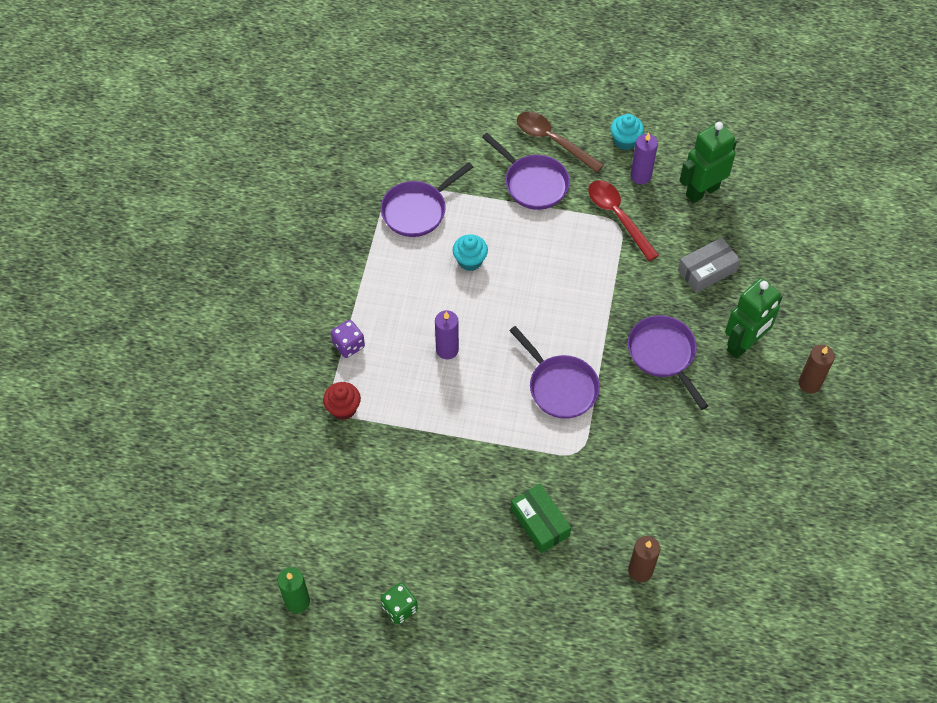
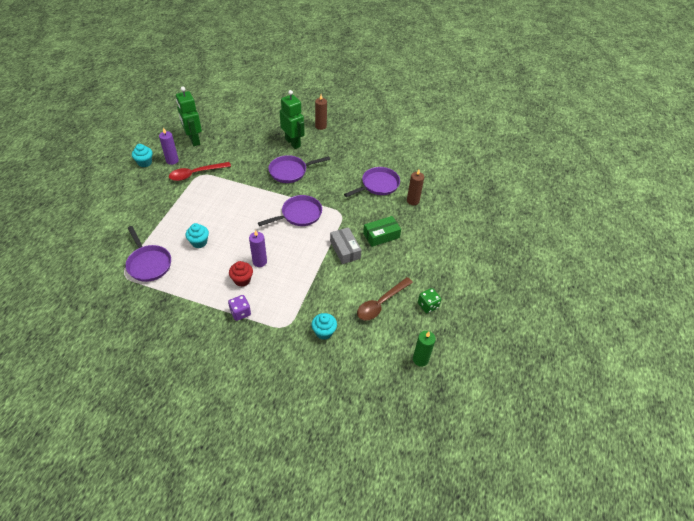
camera: 85 degrees left, 10 degrees down
red cupcake [323,382,361,420] -> red cupcake moved to [229,261,253,287]
purple pan [482,133,570,210] -> purple pan moved to [344,167,400,197]
brown spoon [517,112,604,173] -> brown spoon moved to [357,277,413,321]
grey box [678,237,740,293] -> grey box moved to [330,227,362,264]
none -> turquoise cupcake [311,313,337,340]

